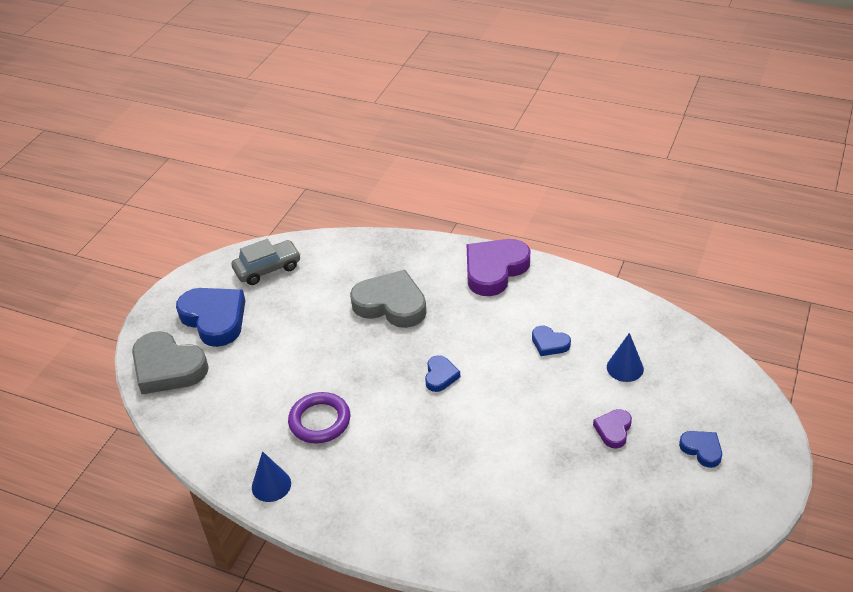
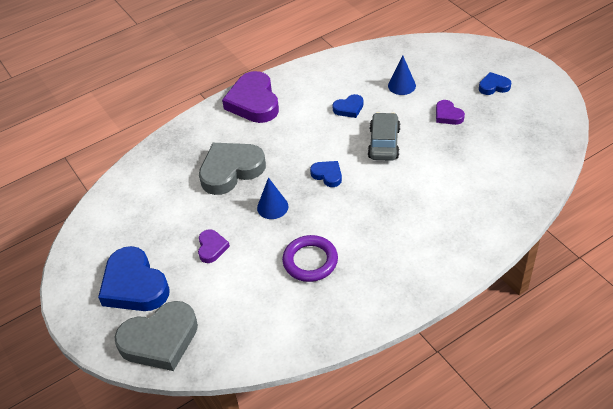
camera: 55 degrees left, 5 degrees up
blue heart [176,288,245,347] -> blue heart turned 120 degrees counterclockwise [98,246,170,311]
grey car [231,239,301,285] -> grey car moved to [368,112,400,161]
blue cone [252,451,291,502] -> blue cone moved to [257,177,289,219]
none -> purple heart [198,229,230,263]

